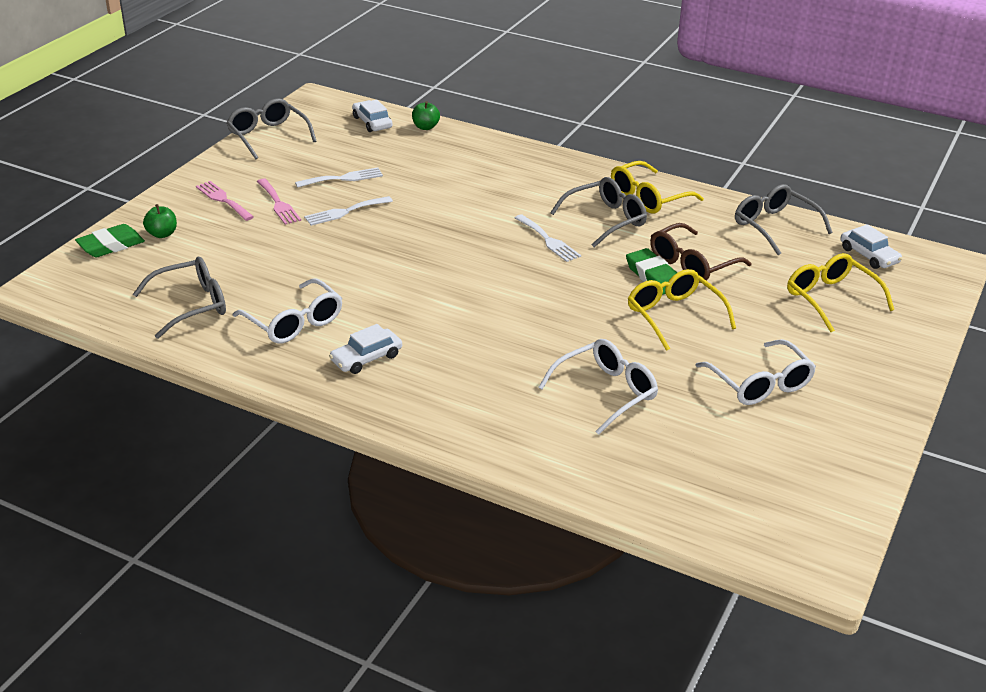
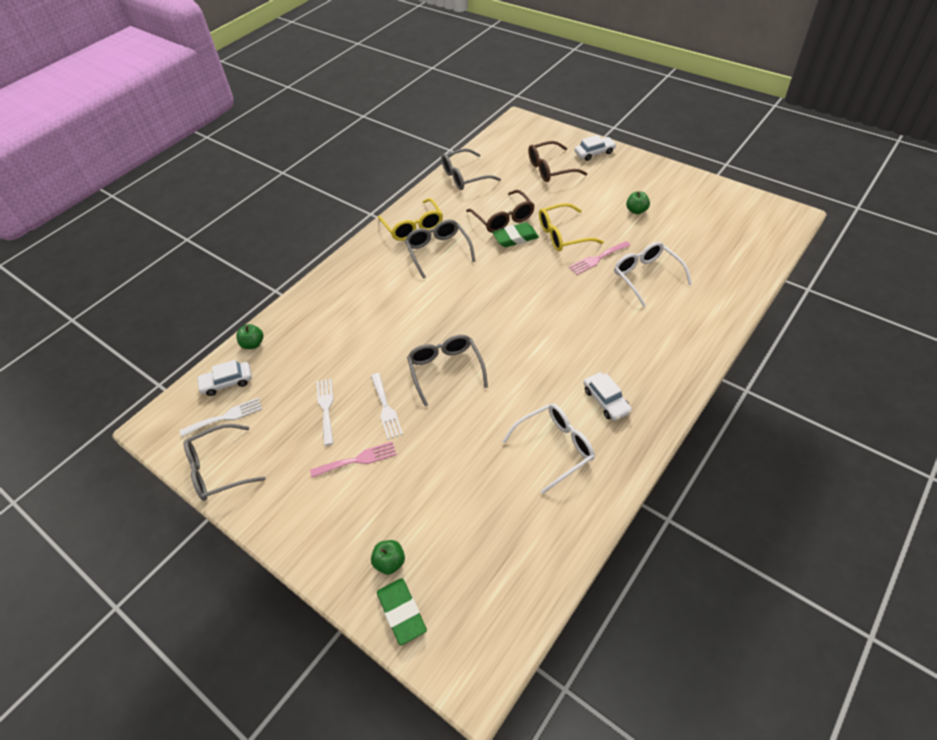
camera: 75 degrees left, 15 degrees up
grey glasses [133,257,226,339] -> grey glasses moved to [407,335,488,406]
pink fork [196,181,254,221] -> pink fork moved to [569,241,631,275]
white fork [515,214,581,262] -> white fork moved to [180,397,262,437]
white glasses [695,339,816,405] -> green apple [626,191,650,214]
yellow glasses [787,253,894,332] -> brown glasses [528,141,588,182]
white car [840,224,902,269] -> white car moved to [575,135,616,161]

